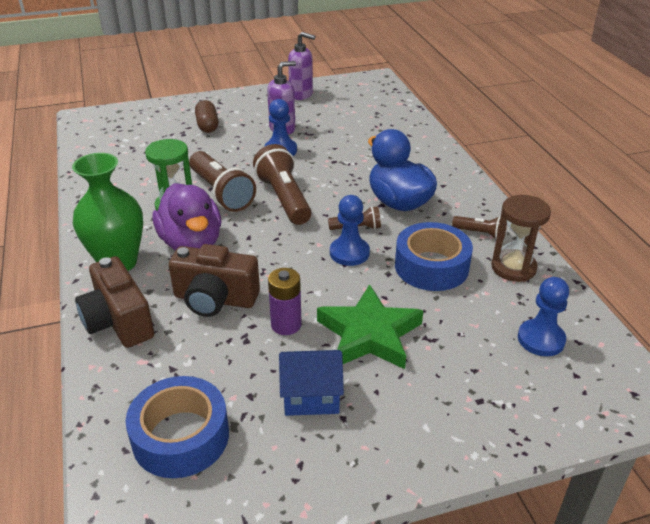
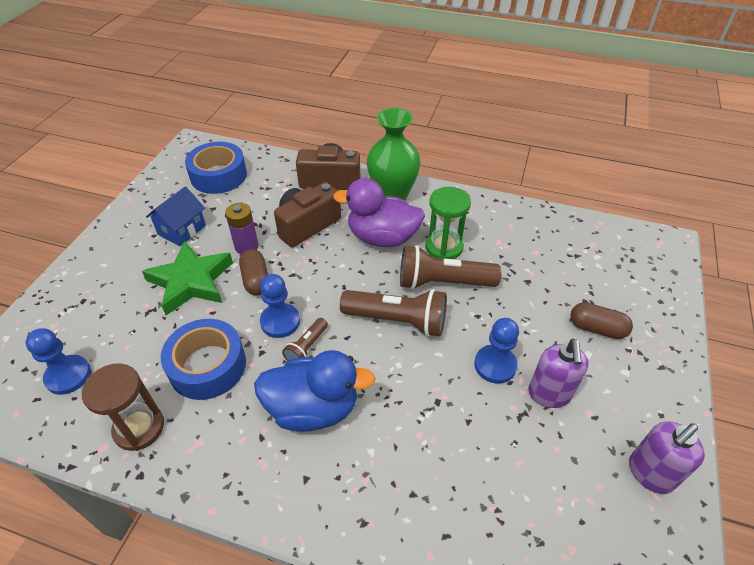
camera: 125 degrees right, 10 degrees up
brown flashlight [452,216,507,239] -> none
none -> brown capsule [239,249,268,295]

